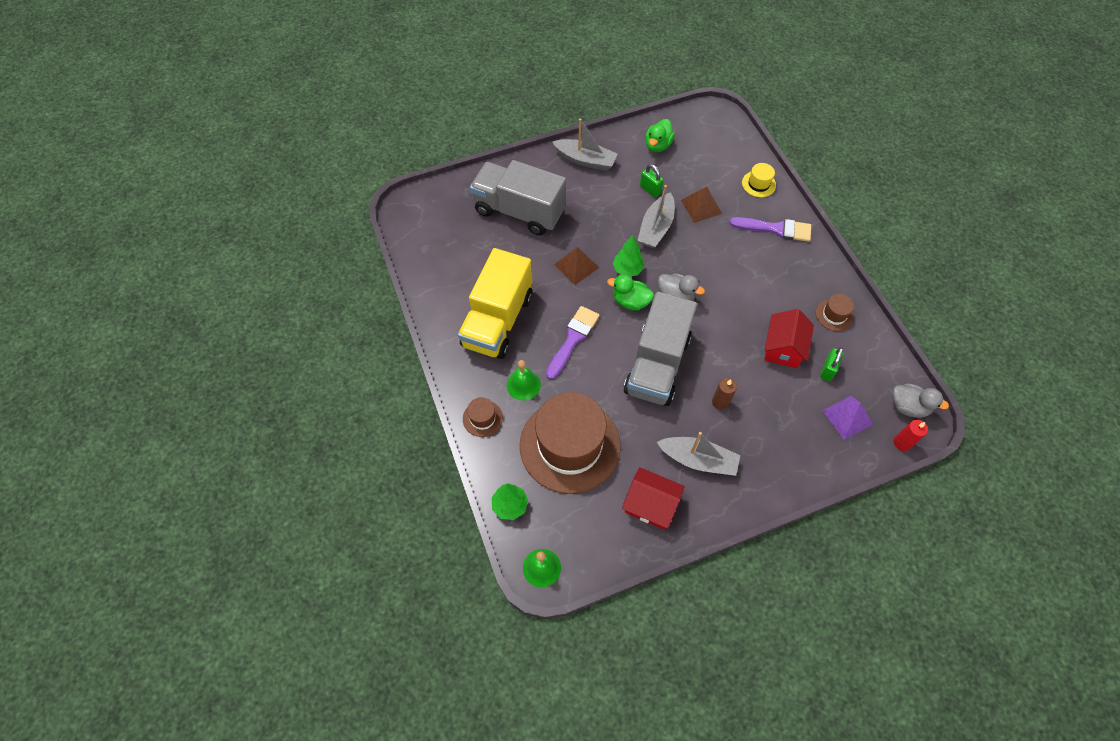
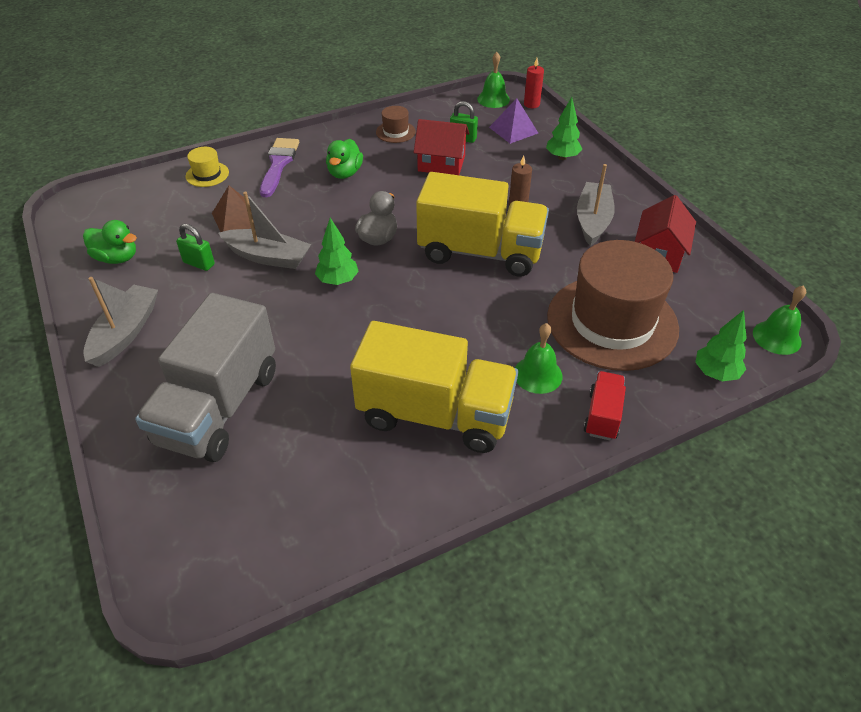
camera: 95 degrees left, 15 degrees down
brown hat [463,397,503,437] -> red truck [583,371,626,440]
purple brush [546,306,600,380] -> none
brown pyramid [554,247,599,285] -> none
green duck [607,274,654,311] -> green duck moved to [326,139,363,179]
grey truck [624,292,697,406] -> yellow truck [416,172,549,277]
green padlock [640,164,663,197] -> green padlock turned 75 degrees clockwise [176,224,215,271]
grey duck [892,383,949,418] -> green bell [477,52,510,108]
none -> green tree [546,97,582,160]

